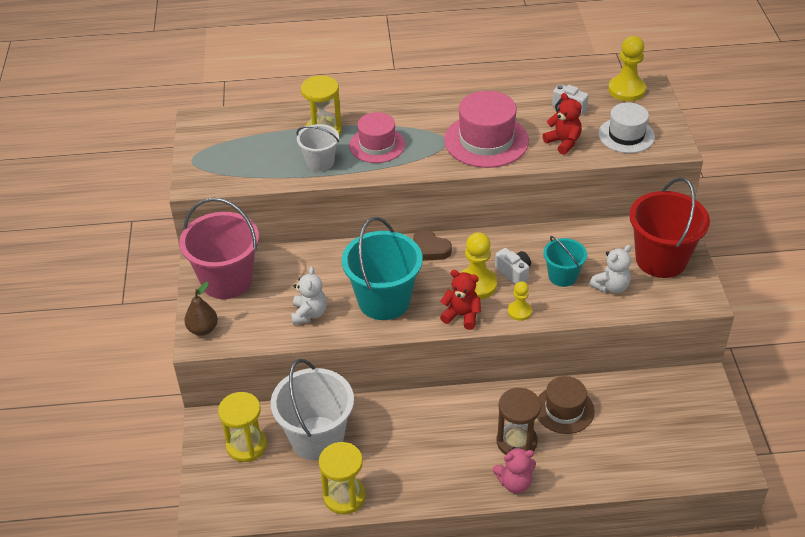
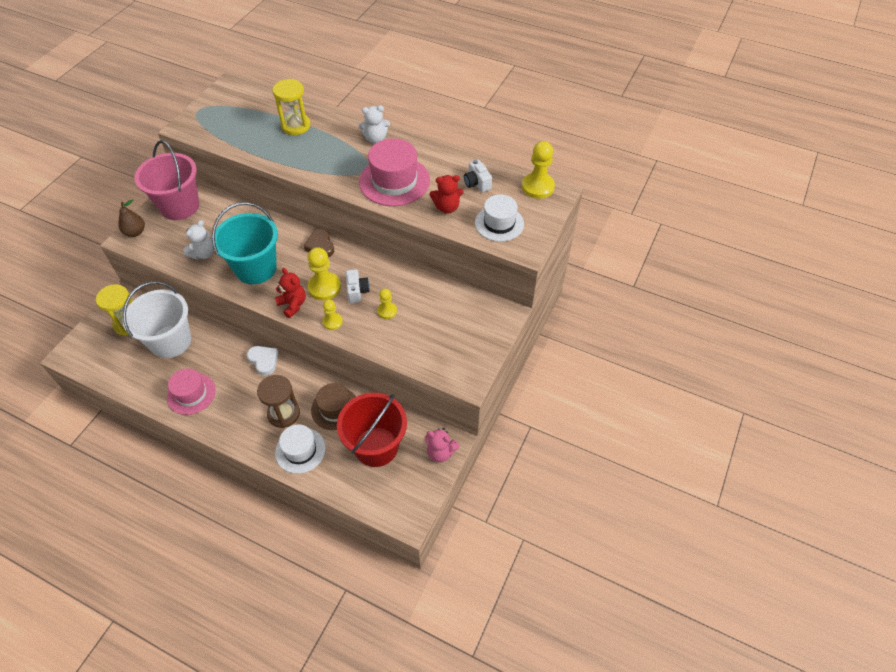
camera: 30 degrees right, 10 degrees up
white bucket [296,124,339,172] -> none
yellow hourglass [319,442,366,514] -> none
pink hat [349,112,405,163] -> pink hat moved to [167,368,216,415]
pink teddy bear [493,447,536,493] -> pink teddy bear moved to [426,428,459,463]
red teddy bear [542,93,582,155] -> red teddy bear turned 90 degrees clockwise [430,175,464,214]
turquoise bucket [543,236,587,287] -> yellow pawn [377,289,397,319]
white teddy bear [589,245,631,293] -> white teddy bear moved to [358,106,390,144]
red bucket [629,178,710,278] -> red bucket moved to [337,393,407,467]
none -> white heart [247,346,278,376]
none -> white hat [275,424,326,474]

